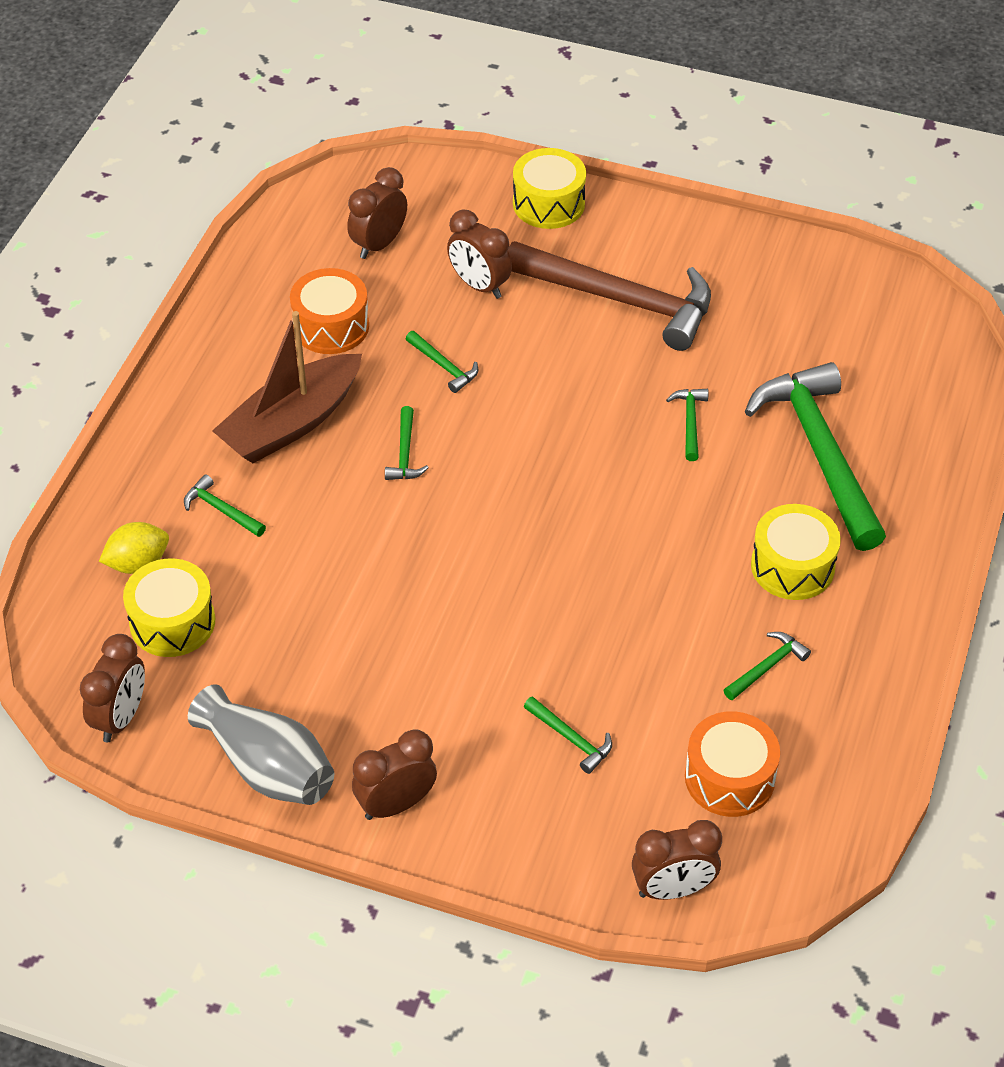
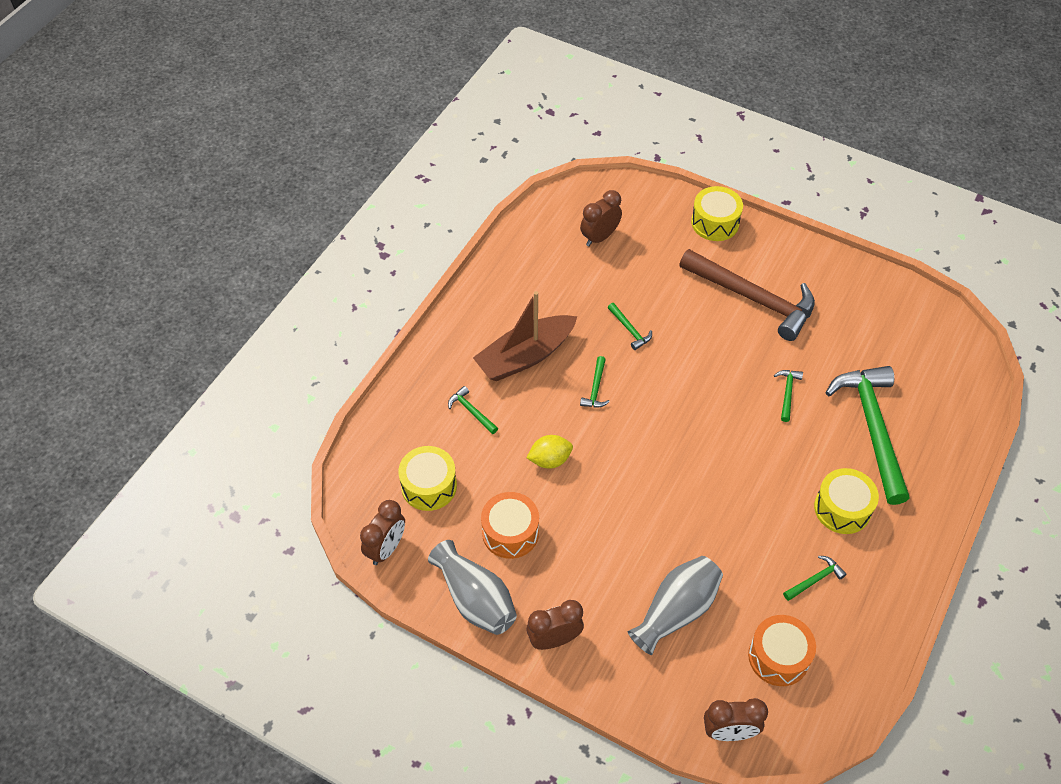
camera: 10 degrees right, 5 degrees up
yellow lemon [99,522,169,574] -> yellow lemon moved to [526,435,573,468]
orange drum [290,268,369,354] -> orange drum moved to [481,492,539,559]
brown clock [447,210,512,299] -> none
green hammer [524,696,612,774] -> grey vase [628,556,723,655]

